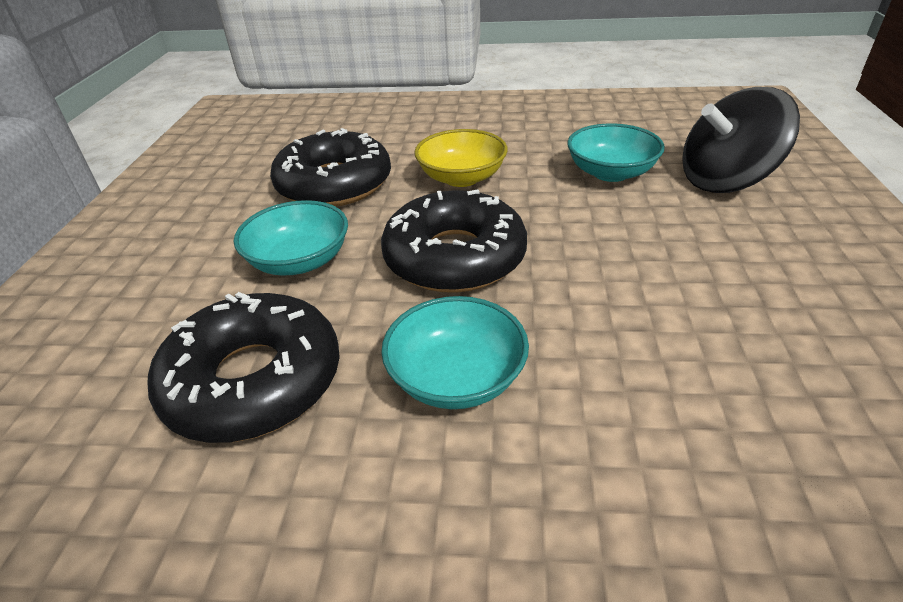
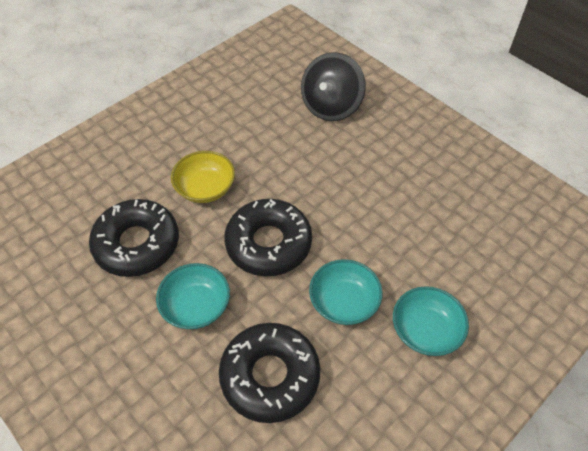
camera: 50 degrees left, 15 degrees up
turquoise bowl [567,123,665,182] -> turquoise bowl moved to [393,286,469,356]

